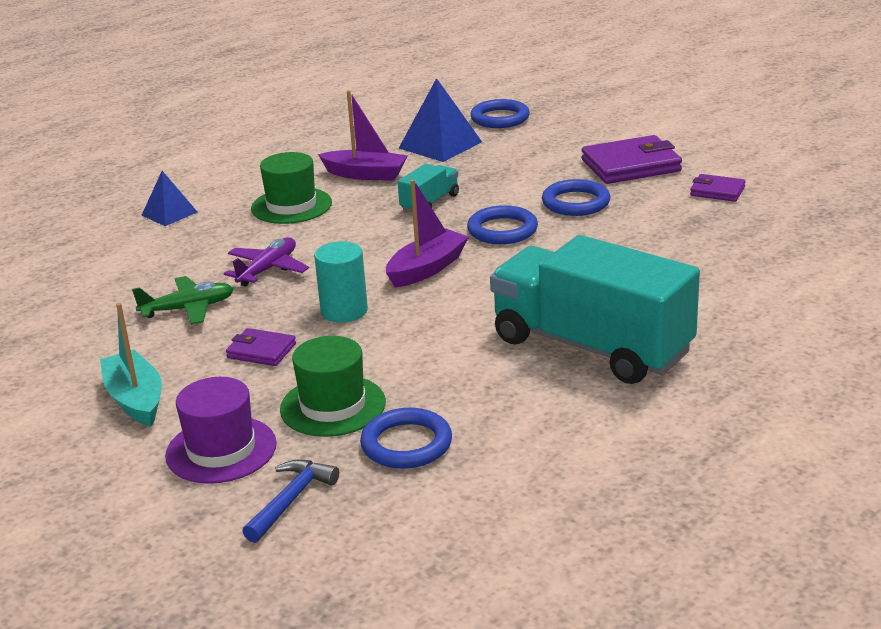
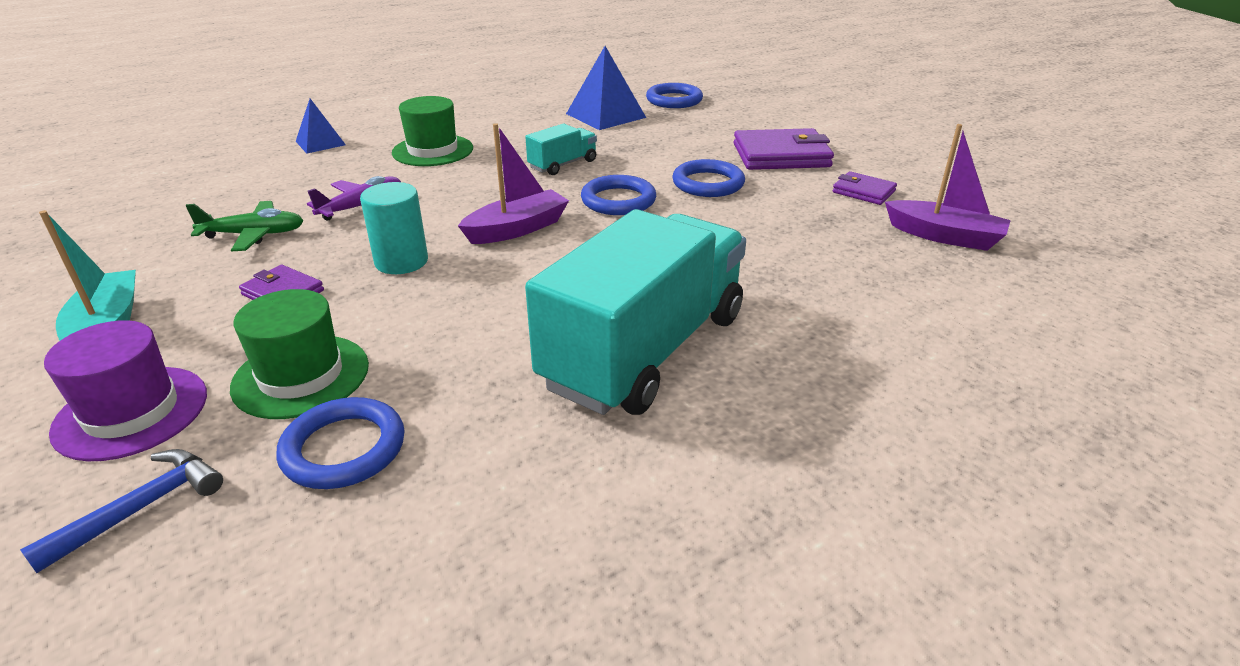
camera: 10 degrees right, 5 degrees up
purple boat [318,90,408,181] -> purple boat moved to [885,124,1011,251]
turquoise truck [490,235,700,384] -> turquoise truck turned 75 degrees clockwise [525,209,746,415]

